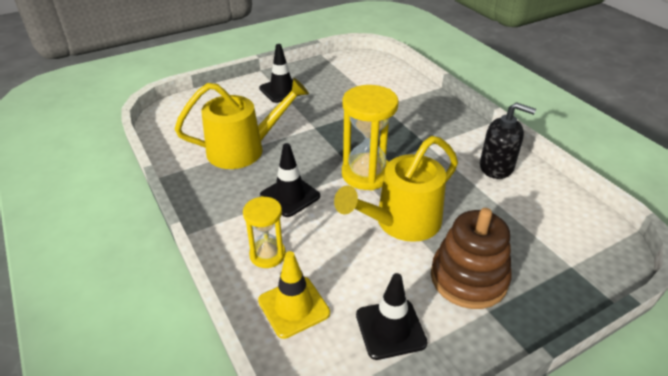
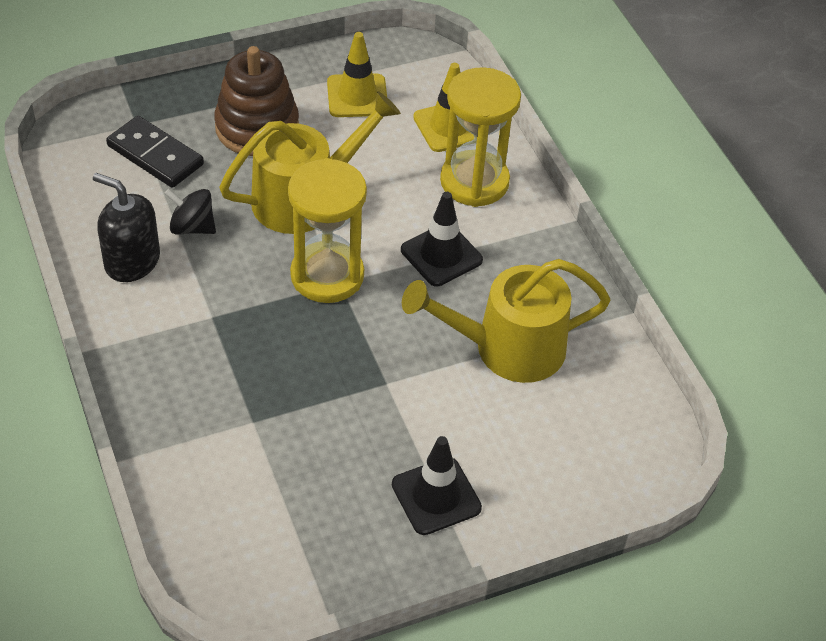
camera: 175 degrees left, 10 degrees up
yellow hourglass [243,196,286,268] -> yellow hourglass [440,67,521,207], size x1.65
black traffic cone [356,273,428,360] -> yellow traffic cone [327,32,387,117]
none -> black domino [106,116,204,188]
none -> black spinning top [164,189,216,235]

